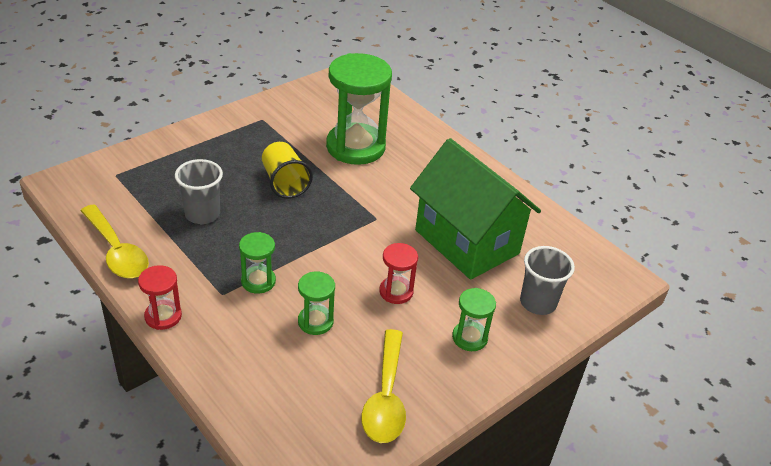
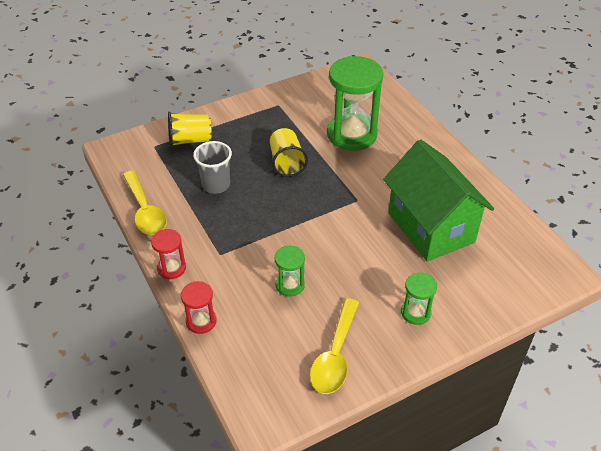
camera: 15 degrees right, 5 degrees up
green hourglass [239,232,276,294] -> none
red hourglass [379,243,418,304] -> red hourglass moved to [181,281,216,334]
grey cup [520,246,575,315] -> none
none -> yellow cup [168,112,212,147]

